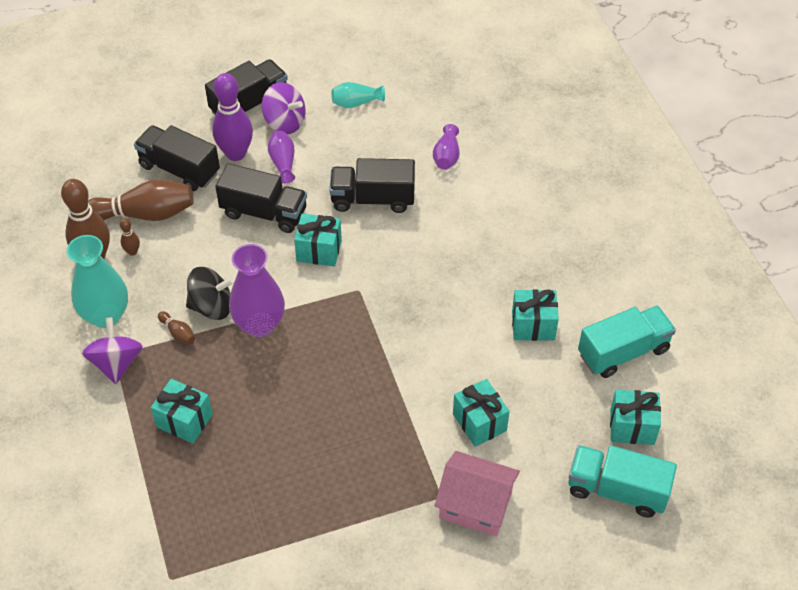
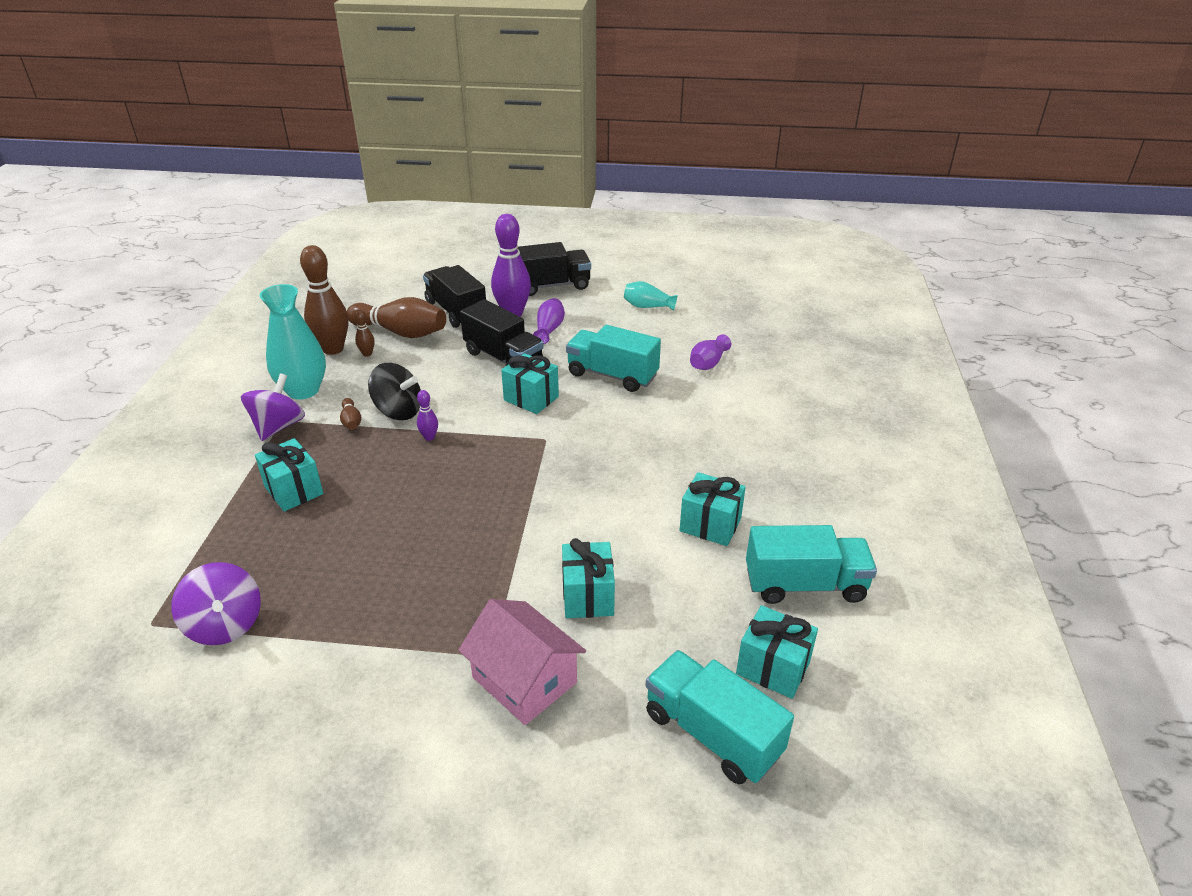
camera: 25 degrees right, 15 degrees down
purple vase [229,244,285,337] -> purple bowling pin [417,390,438,441]
purple spinning top [262,82,306,134] -> purple spinning top moved to [171,562,261,645]
black truck [329,158,415,213] -> turquoise truck [566,325,661,392]

